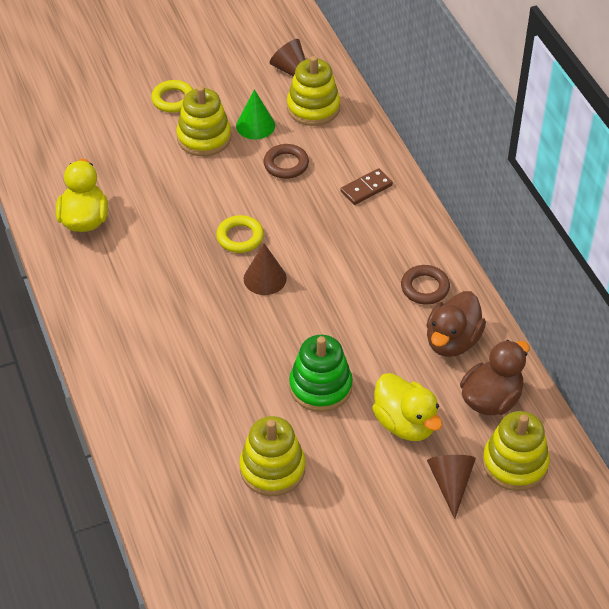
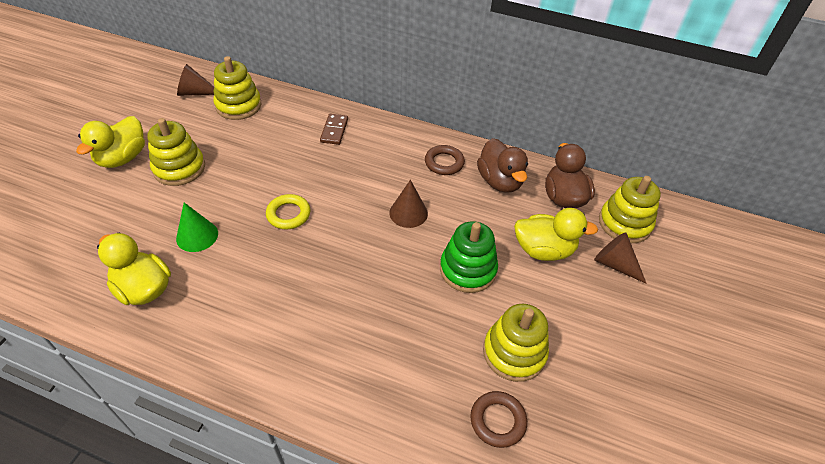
camera: 50 degrees left, 0 degrees up
yellow ring [151,80,193,112] -> yellow duck [76,116,145,168]
green cone [236,89,275,140] -> green cone moved to [176,202,218,252]
brown cone [244,243,287,295] -> brown cone moved to [389,180,428,228]
brown ring [264,144,309,179] -> brown ring moved to [470,391,527,448]

